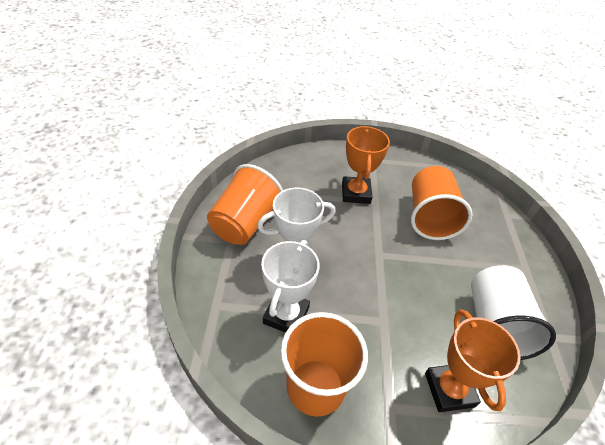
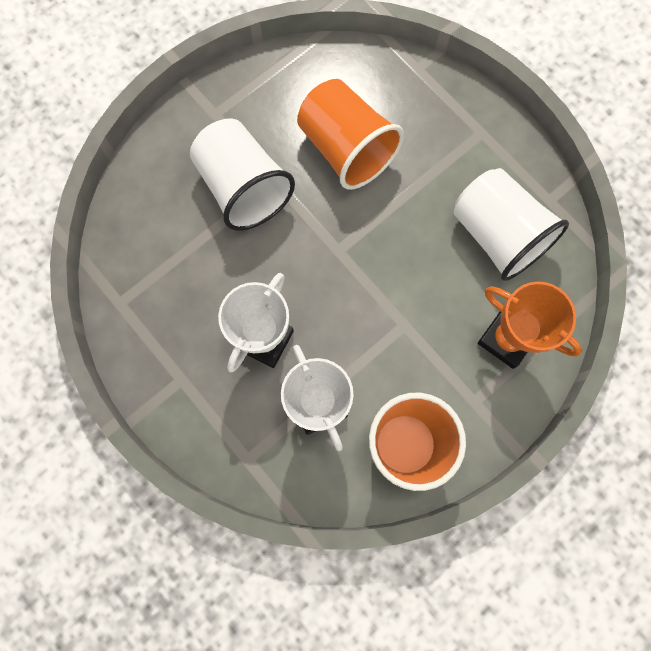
camera: 40 degrees left, 30 degrees up
orange cup [207,164,283,245] -> none
orange trophy [342,126,390,204] -> white cup [190,119,295,231]

